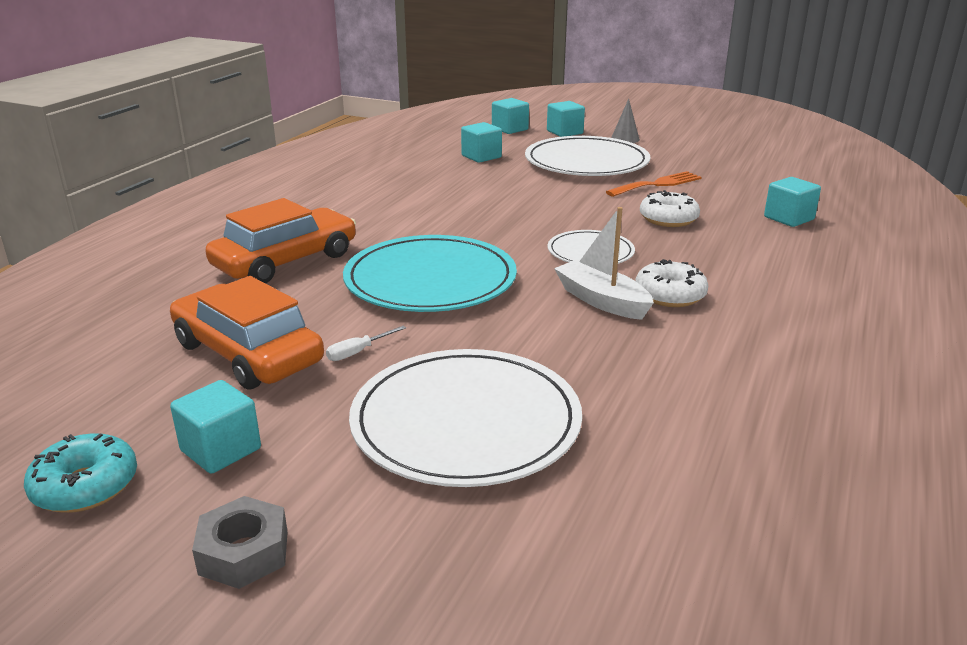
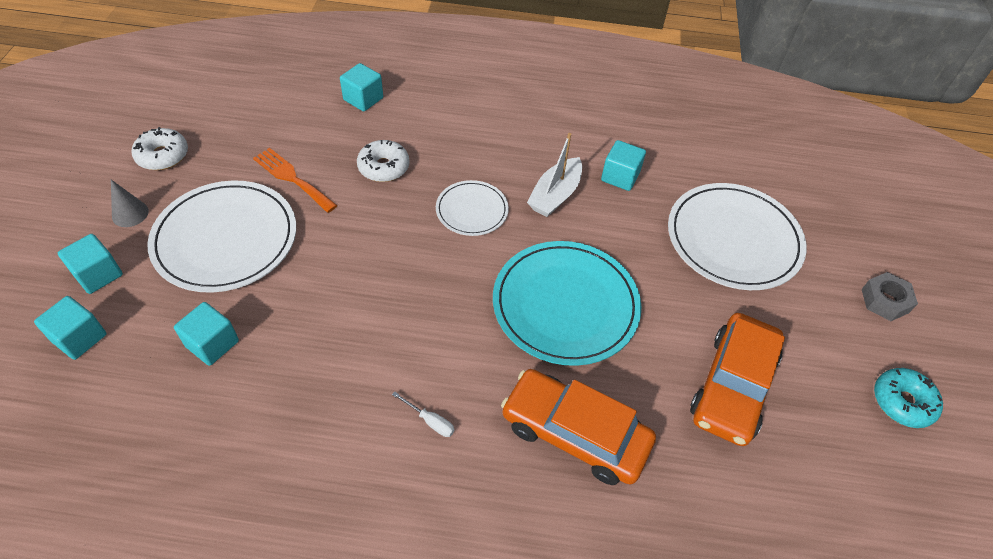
camera: 110 degrees left, 25 degrees up
turquoise cube [170,380,261,474] -> turquoise cube moved to [601,140,646,191]
white screwdriver [326,326,406,361] -> white screwdriver moved to [392,392,455,437]
white donut [635,259,708,307] -> white donut moved to [132,127,188,170]

